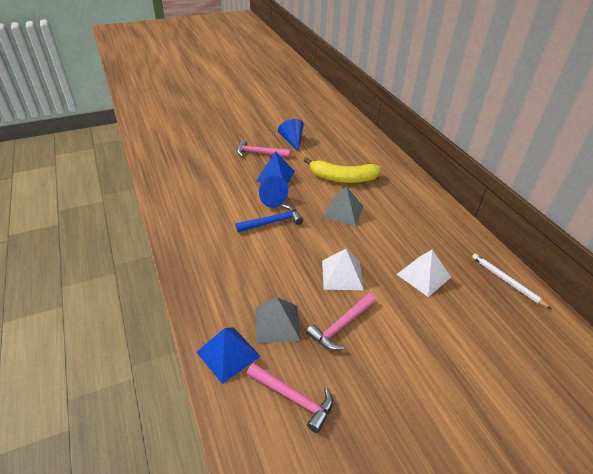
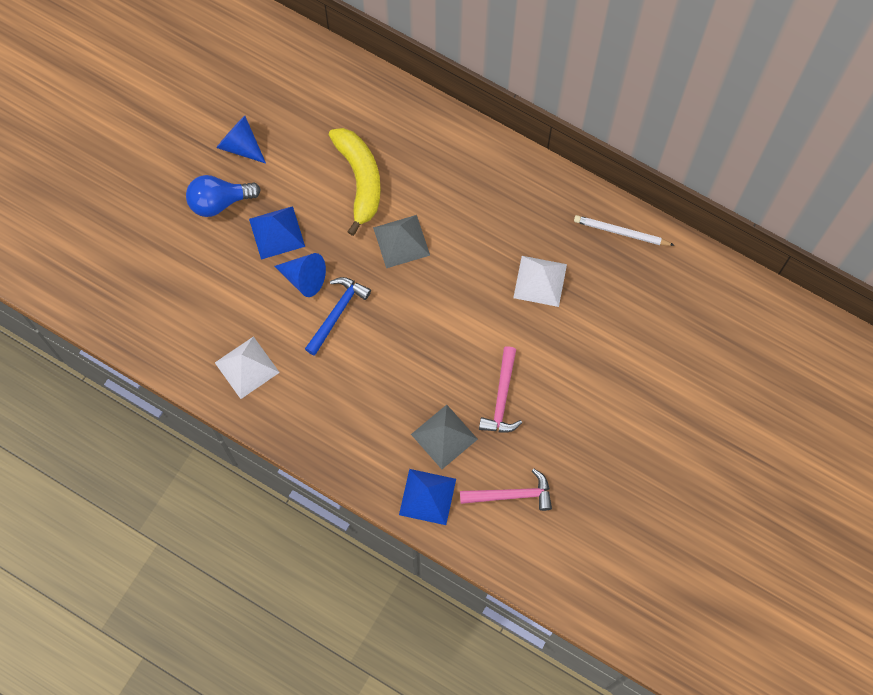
camera: 35 degrees left, 30 degrees up
pink hammer [237,139,291,157] -> blue light bulb [186,175,261,217]
yellow banana [304,157,381,183] -> yellow banana turned 75 degrees counterclockwise [329,128,381,236]
white pyramid [322,249,364,290] -> white pyramid moved to [215,336,280,399]

